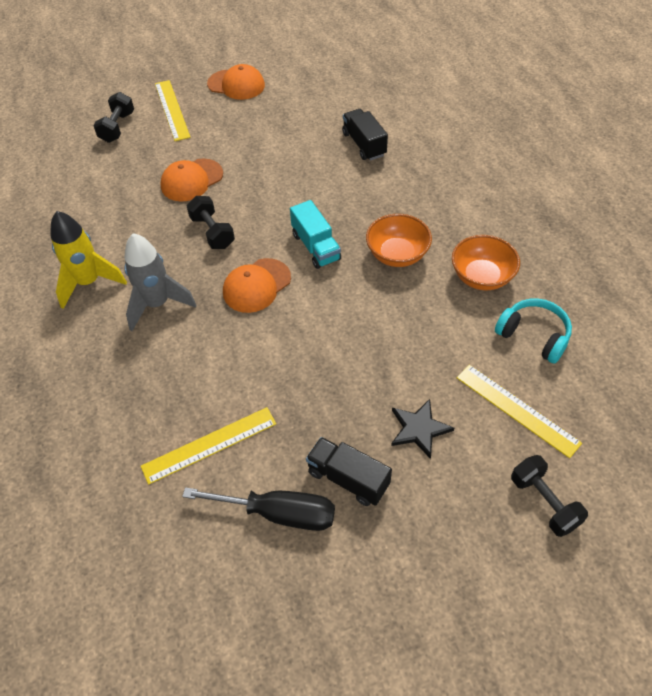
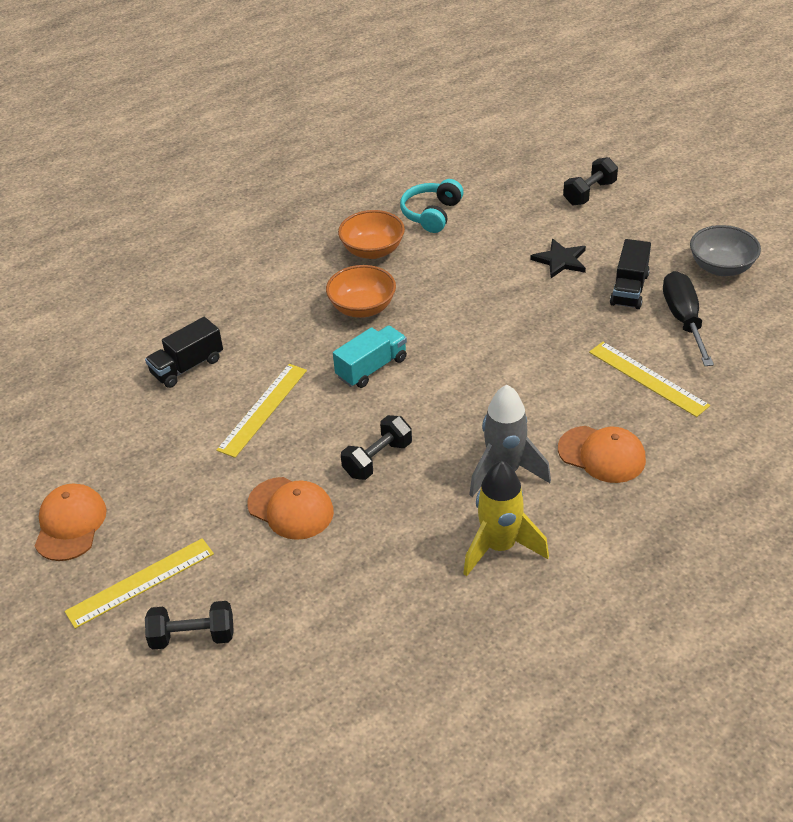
camera: 105 degrees left, 10 degrees down
orange cap [223,258,291,313] -> orange cap moved to [558,426,646,483]
yellow ruler [456,365,582,458] -> yellow ruler moved to [216,364,307,458]
none -> grey bowl [690,225,761,276]

